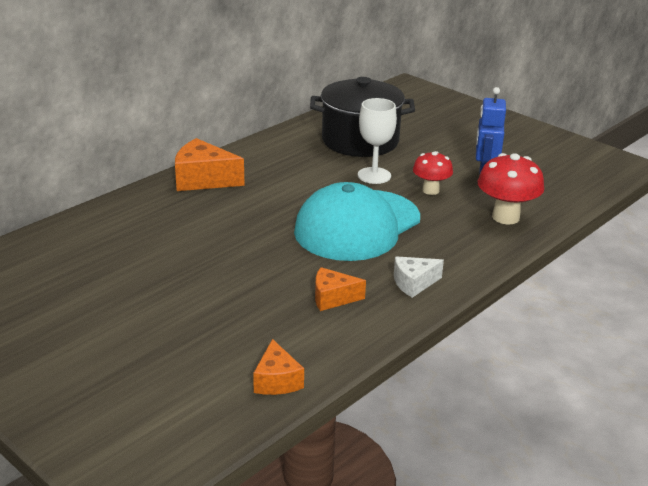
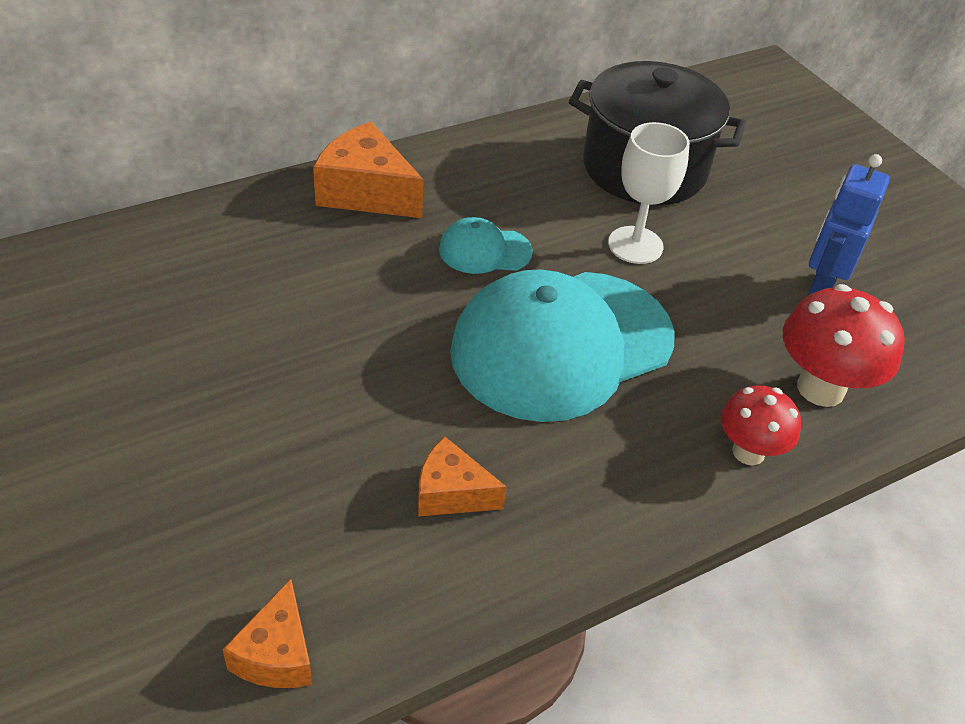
camera: 15 degrees right, 15 degrees up
white cheese [394,256,444,298] -> none
red mushroom [413,151,453,195] -> red mushroom moved to [721,385,801,465]
none -> turquoise cap [439,217,533,274]

